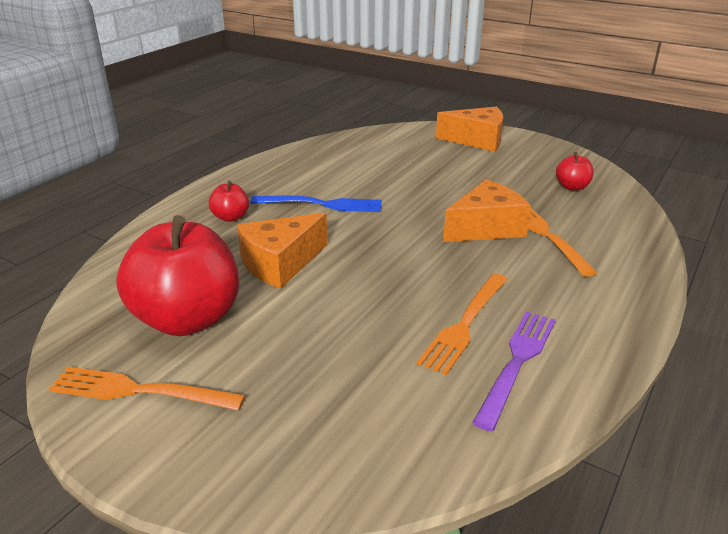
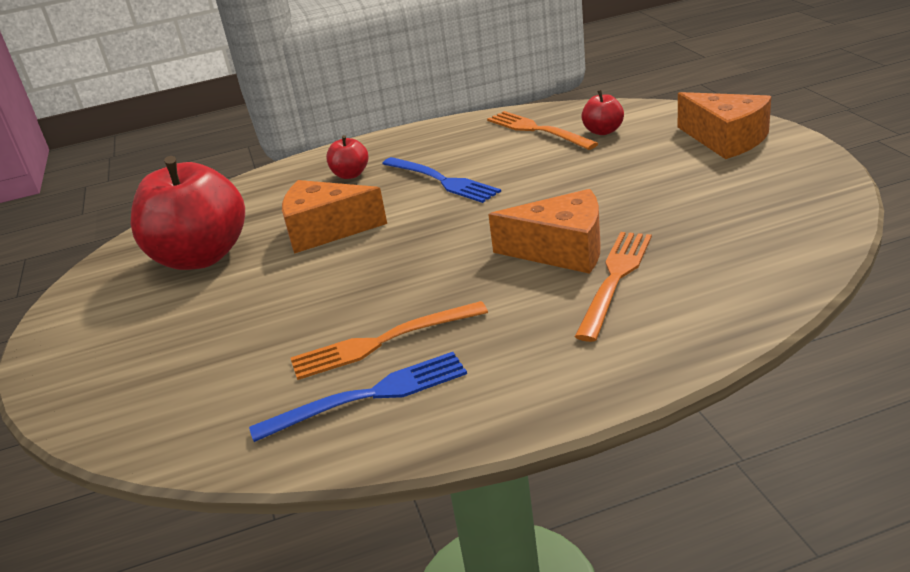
camera: 45 degrees right, 0 degrees up
orange fork [49,367,246,411] -> orange fork moved to [487,111,598,150]
purple fork [472,311,556,432] -> blue fork [249,352,467,442]
red apple [556,152,594,191] -> red apple moved to [581,90,624,135]

